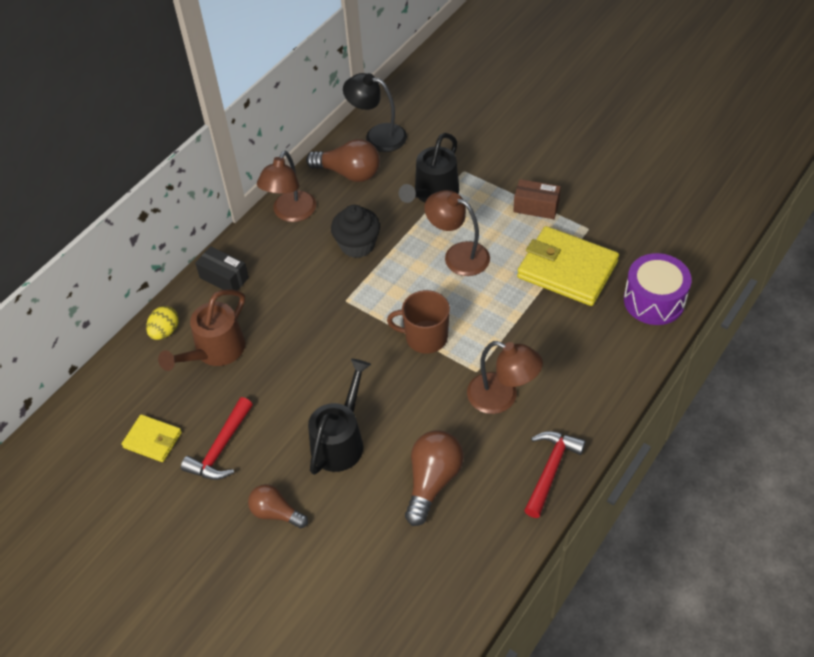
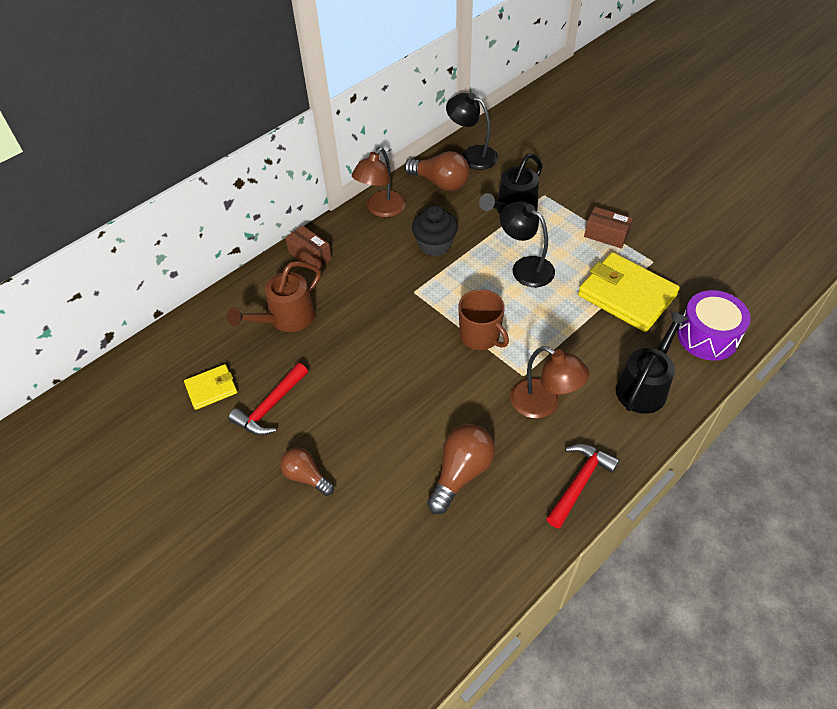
camera: 10 degrees right, 0 degrees up
yellow wallet [121,414,182,462] -> yellow wallet turned 60 degrees counterclockwise [184,364,237,410]
yellow egg [146,306,179,340] -> none
black box [195,246,249,290] -> brown box [285,225,332,271]
black watering can [308,359,371,475] -> black watering can moved to [616,311,689,414]
brown mug [387,290,450,354] -> brown mug turned 150 degrees counterclockwise [458,289,509,350]
brown lamp [425,190,490,276] -> black lamp [500,201,555,287]

